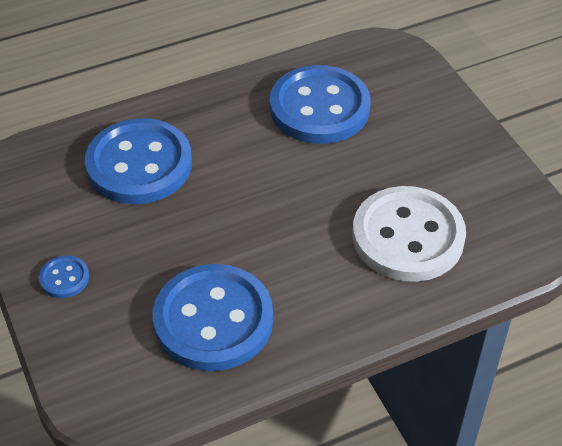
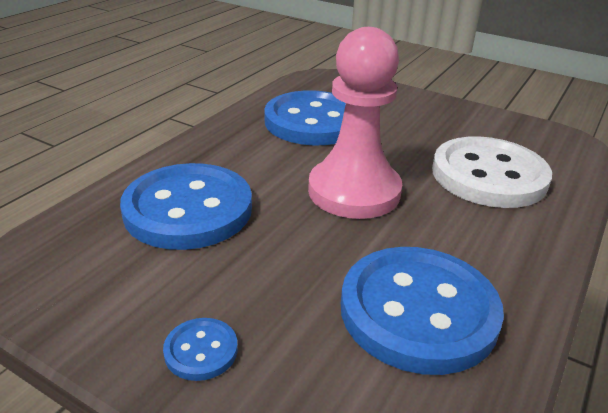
camera: 35 degrees left, 15 degrees down
none -> pink pawn [308,27,402,219]

